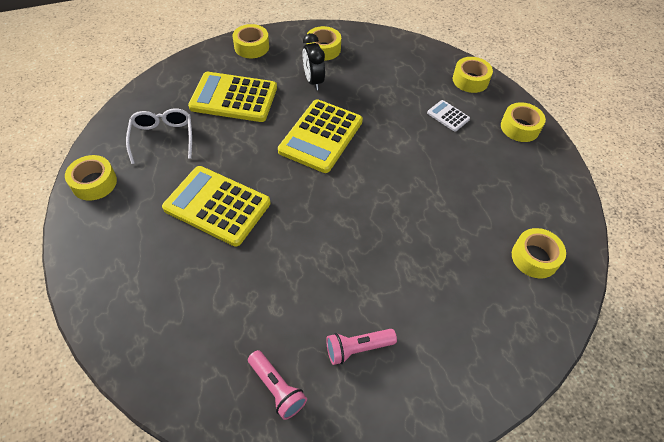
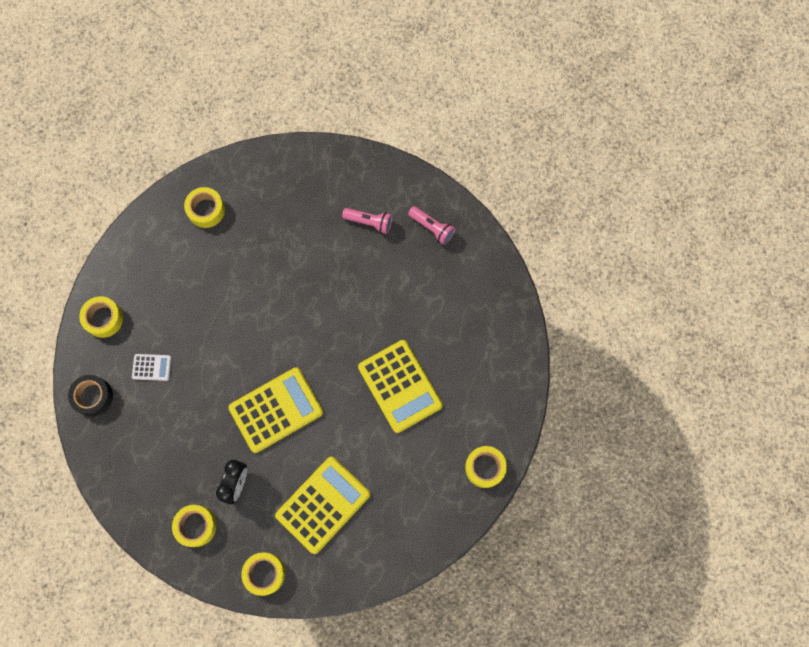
camera: 145 degrees left, 20 degrees up
white glasses [126,108,192,164] -> none
yellow calculator [188,72,277,122] -> yellow calculator turned 90 degrees counterclockwise [275,457,370,554]
pink flashlight [248,350,307,420] -> pink flashlight turned 135 degrees clockwise [408,206,455,245]
white calculator [427,100,470,132] -> white calculator turned 75 degrees counterclockwise [132,354,172,381]
yellow tape [453,57,493,93] -> black tape [68,375,113,417]

